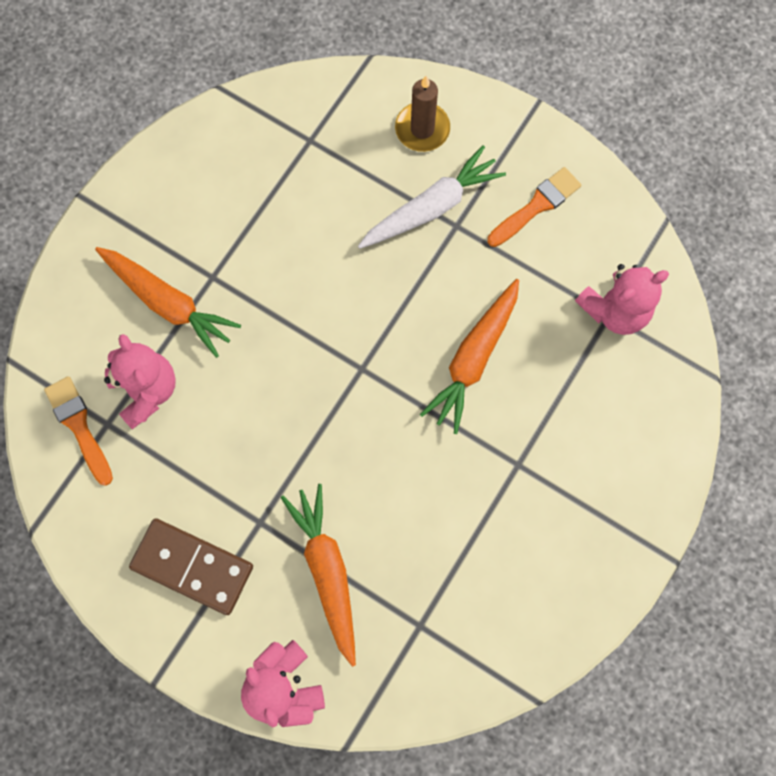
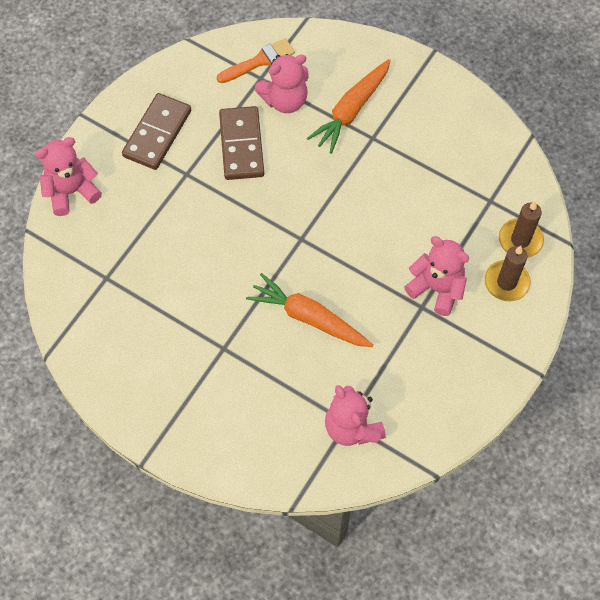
camera: 90 degrees right, 10 degrees down
orange carrot [281,484,356,667] -> none
white carrot [358,145,506,249] -> pink teddy bear [404,236,469,316]
orange brush [487,167,581,247] -> none
none -> brown domino [219,106,264,180]
none -> brown candle [499,201,544,258]

